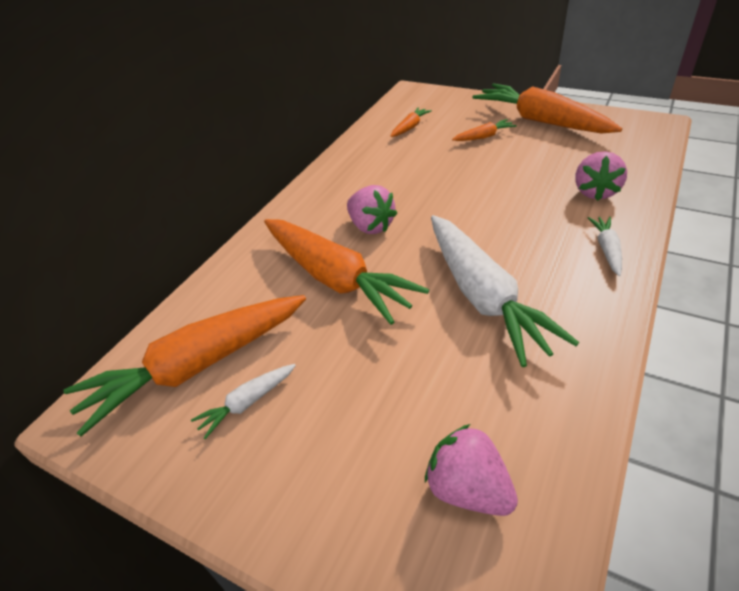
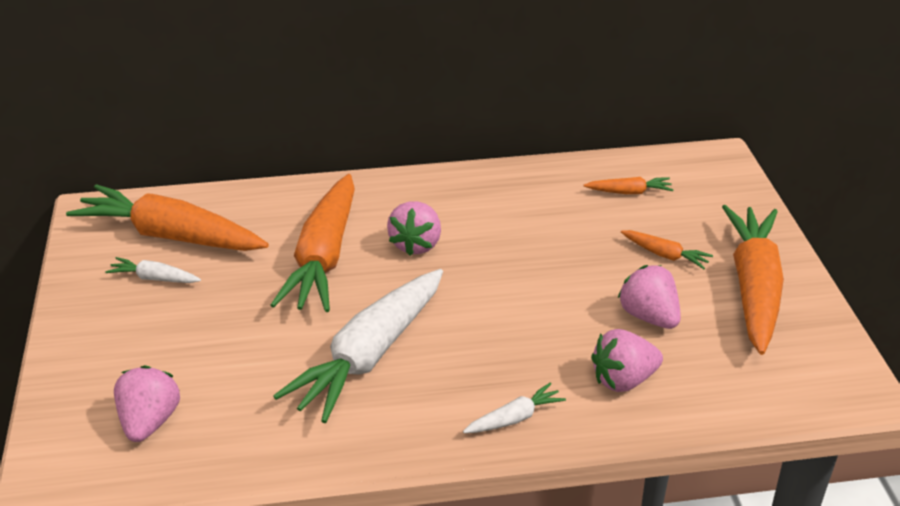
camera: 50 degrees right, 5 degrees down
none -> pink strawberry [618,265,681,329]

